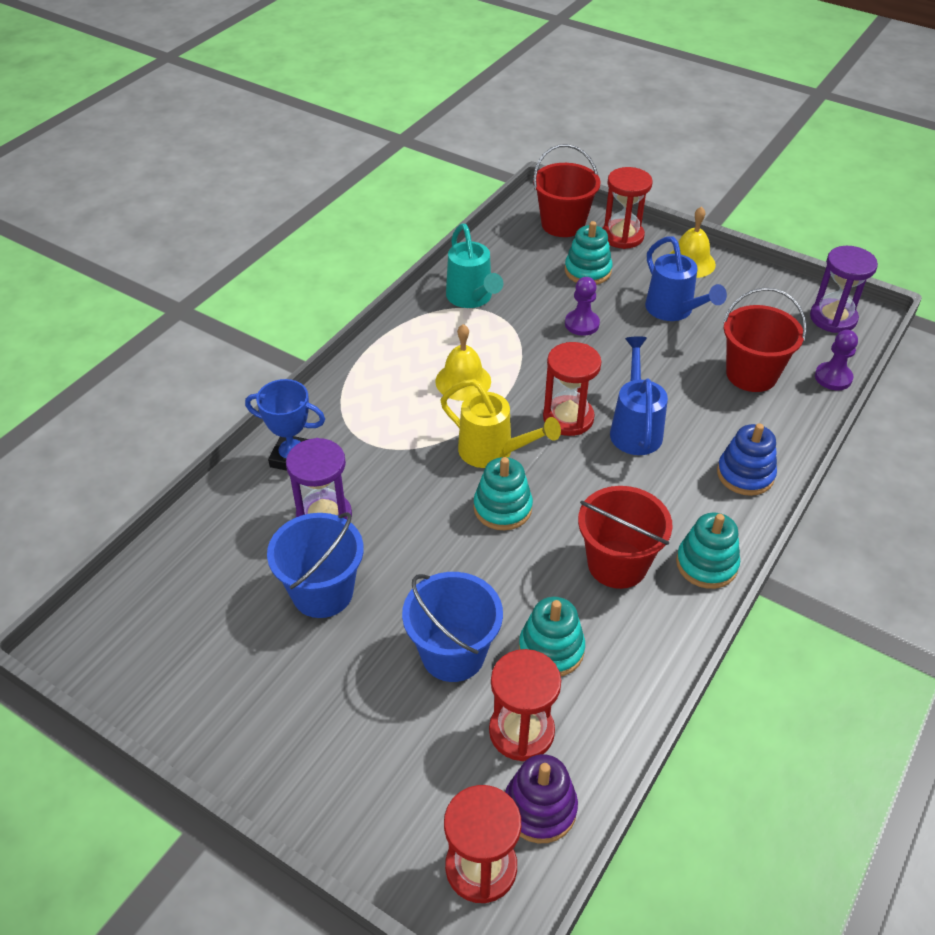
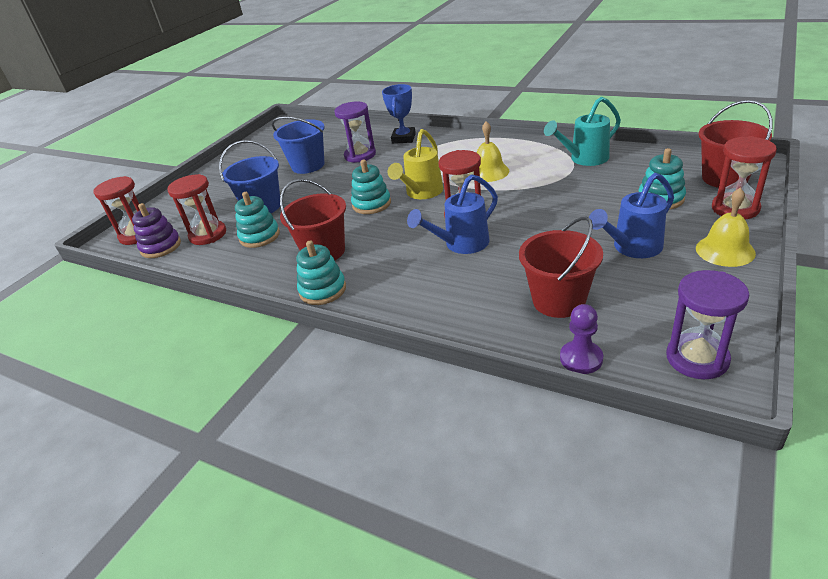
camera: 90 degrees right, 10 degrees down
purple pawn [565,277,600,336] -> none
blue watering can [610,336,668,455] -> blue watering can turned 150 degrees clockwise [407,174,498,254]
blue stacking toy [717,423,777,496] -> none

